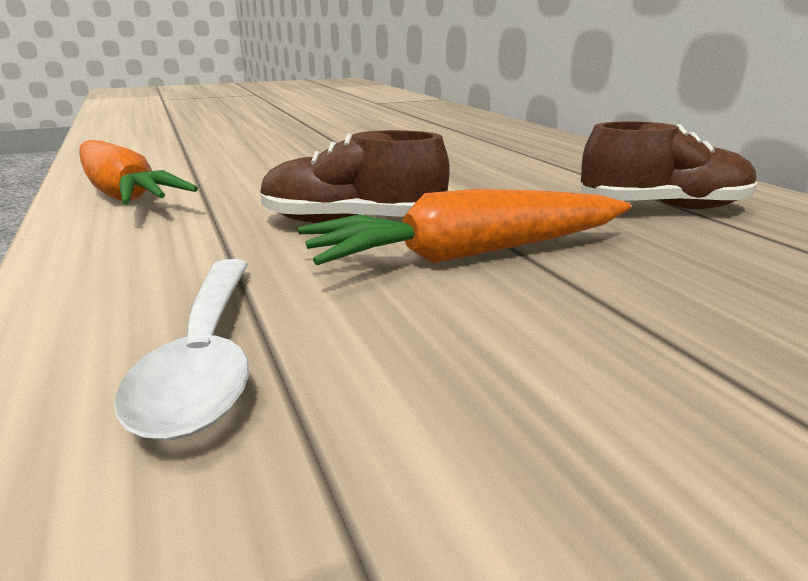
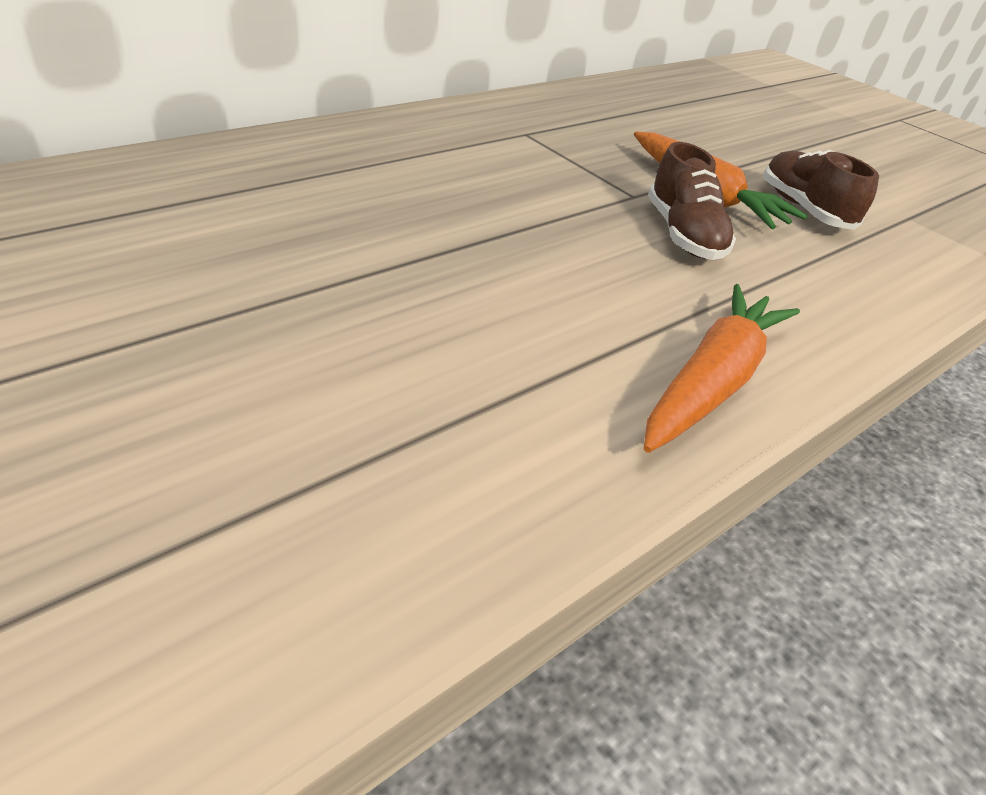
camera: 110 degrees left, 15 degrees up
white spoon [114,259,249,440] -> none
brown shoe [580,122,757,209] -> brown shoe moved to [764,150,879,230]

